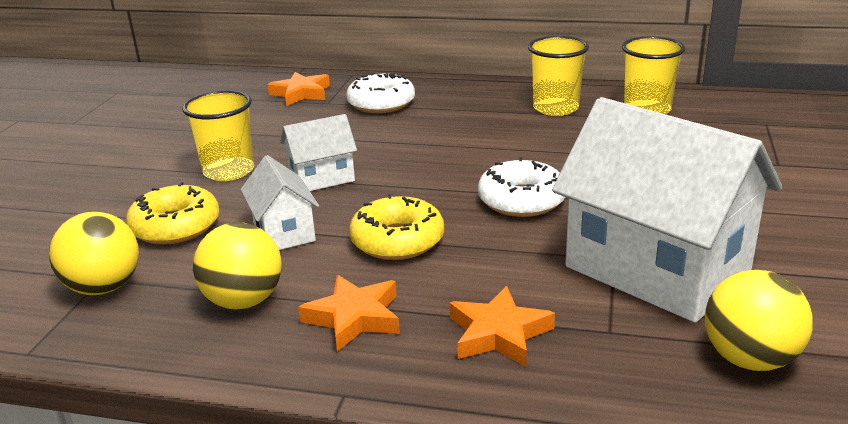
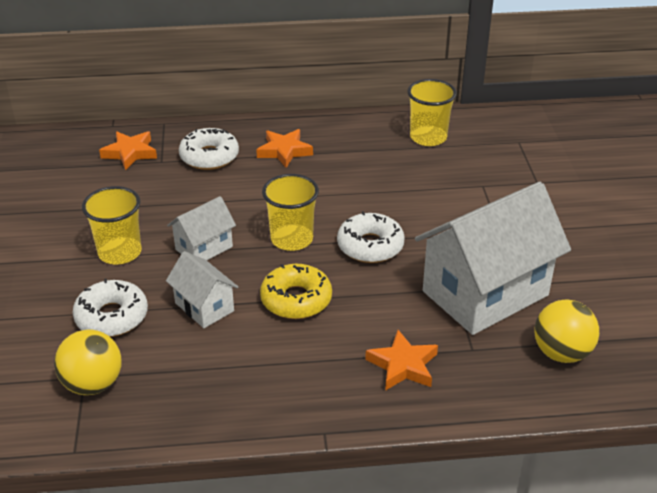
camera: 20 degrees left, 10 degrees up
yellow donut [126,182,219,245] -> white donut [72,279,148,337]
yellow ball [193,222,282,309] -> none
orange star [298,275,400,352] -> orange star moved to [256,129,313,168]
yellow cup [528,36,589,116] -> yellow cup moved to [262,174,319,251]
white house [552,97,782,323] -> white house turned 60 degrees counterclockwise [415,182,571,335]

